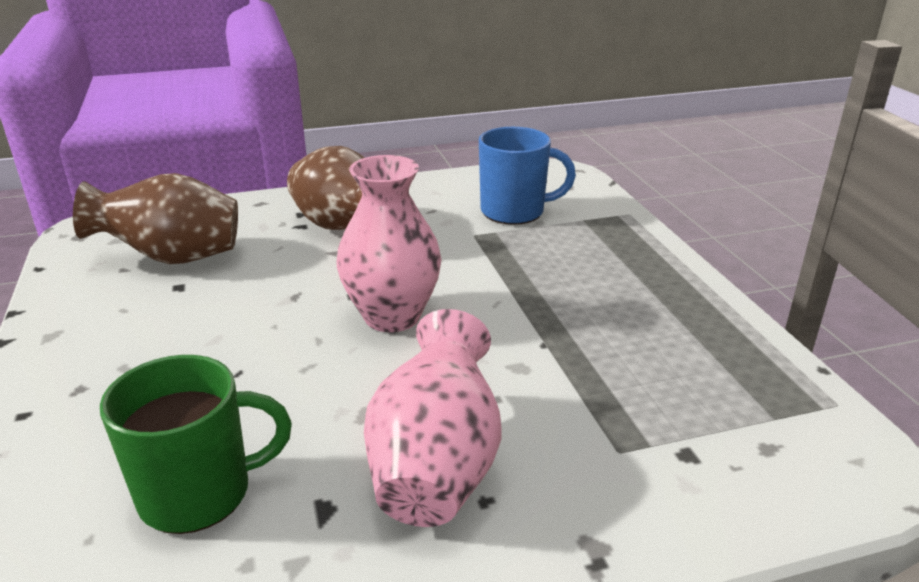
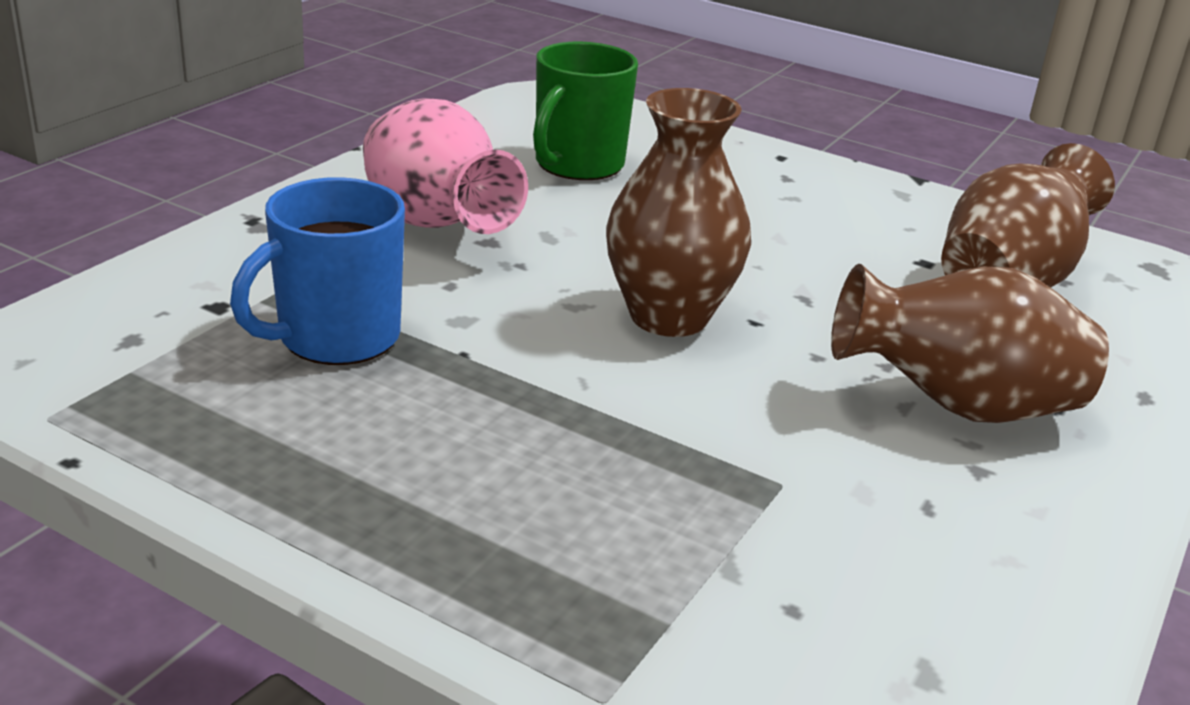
camera: 135 degrees right, 0 degrees up
pink vase [337,155,442,332] -> brown vase [606,88,751,337]
blue mug [479,127,576,225] -> blue mug moved to [230,177,405,365]

